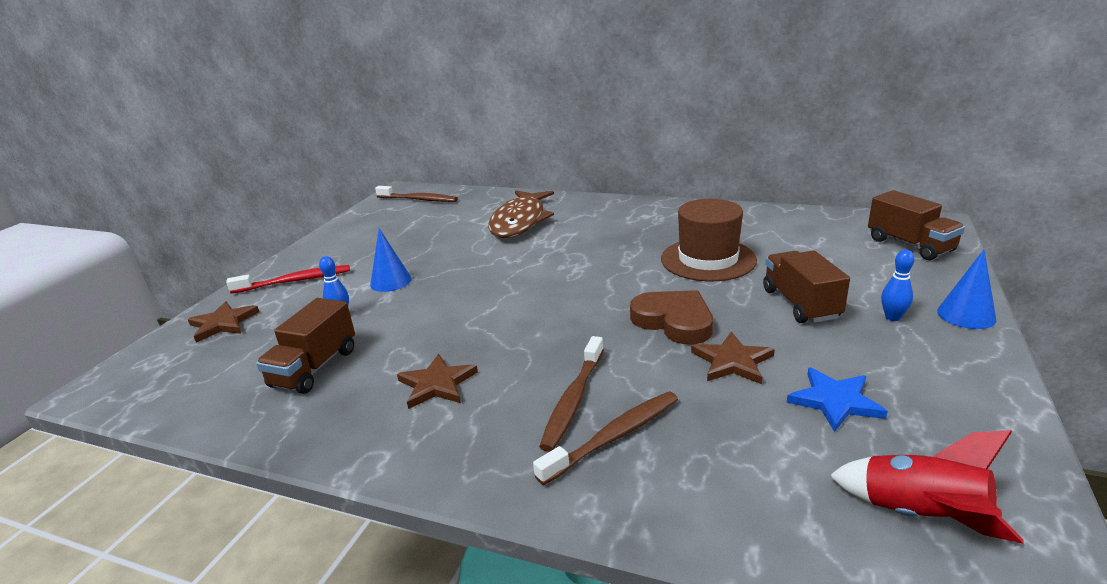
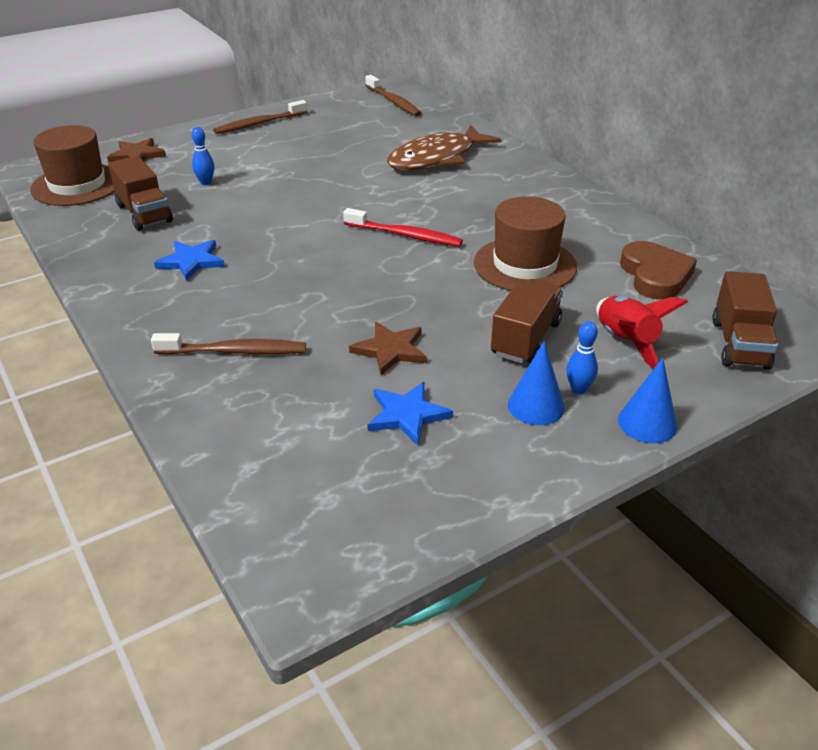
camera: 35 degrees right, 10 degrees up
red toothbrush [226,265,350,294] -> red toothbrush moved to [343,208,463,247]
brown truck [256,298,355,394] -> brown truck turned 90 degrees counterclockwise [108,156,173,231]
blue cone [370,228,412,292] -> blue cone moved to [508,341,565,425]
brown star [397,354,478,409] -> blue star [154,240,225,281]
brown toothbrush [539,336,604,452] -> brown toothbrush moved to [213,100,307,134]
brown heart [630,290,713,345] -> brown heart moved to [620,241,697,300]
red rocket [829,430,1024,544] -> red rocket moved to [596,296,688,369]
none -> brown hat [30,125,115,206]

